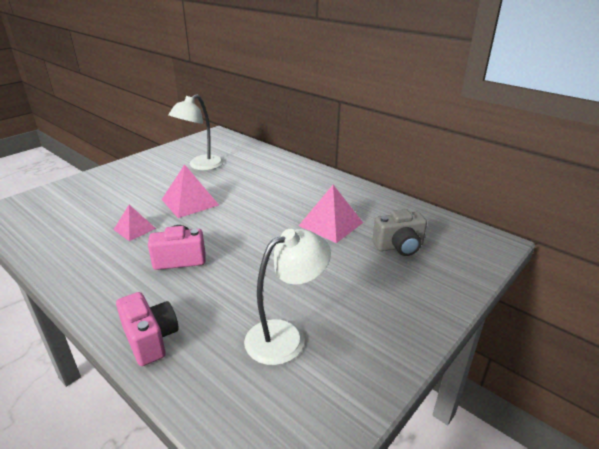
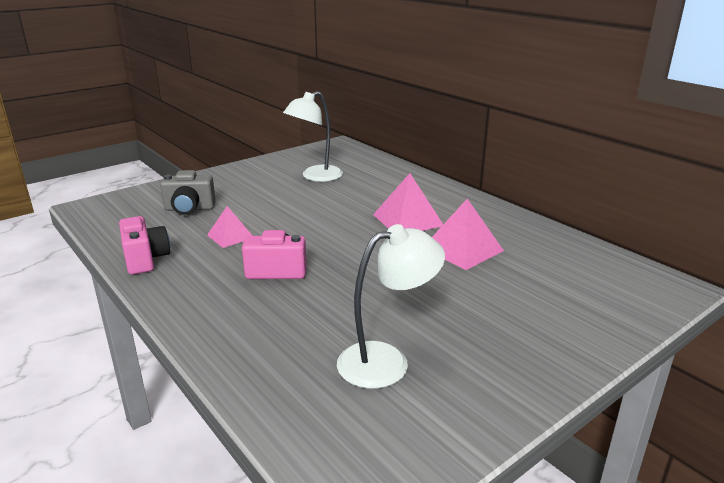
camera: 10 degrees right, 5 degrees down
pink camera [116,292,179,366] -> pink camera moved to [119,216,170,275]
pink pyramid [162,164,219,218] -> pink pyramid moved to [373,173,443,231]
grey camera [373,209,427,256] -> grey camera moved to [160,170,216,215]

